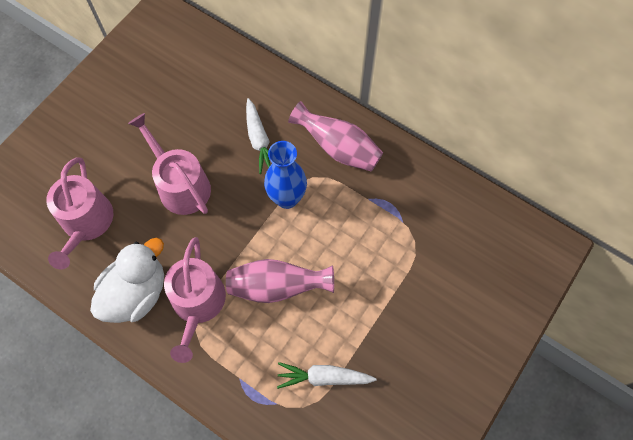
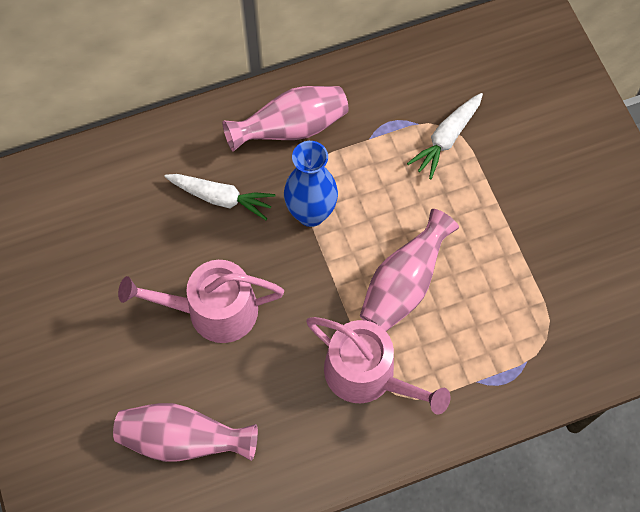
camera: 55 degrees left, 0 degrees up
pink watering can [46,157,113,270] -> pink vase [113,403,258,462]
white duck [90,238,164,323] -> none
white carrot [277,362,377,389] -> white carrot moved to [407,93,483,179]

